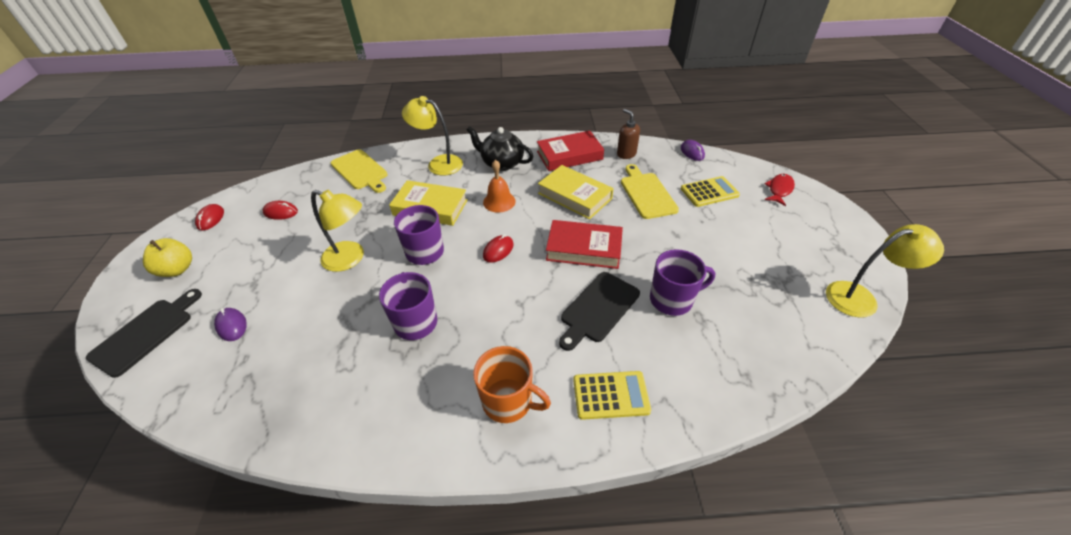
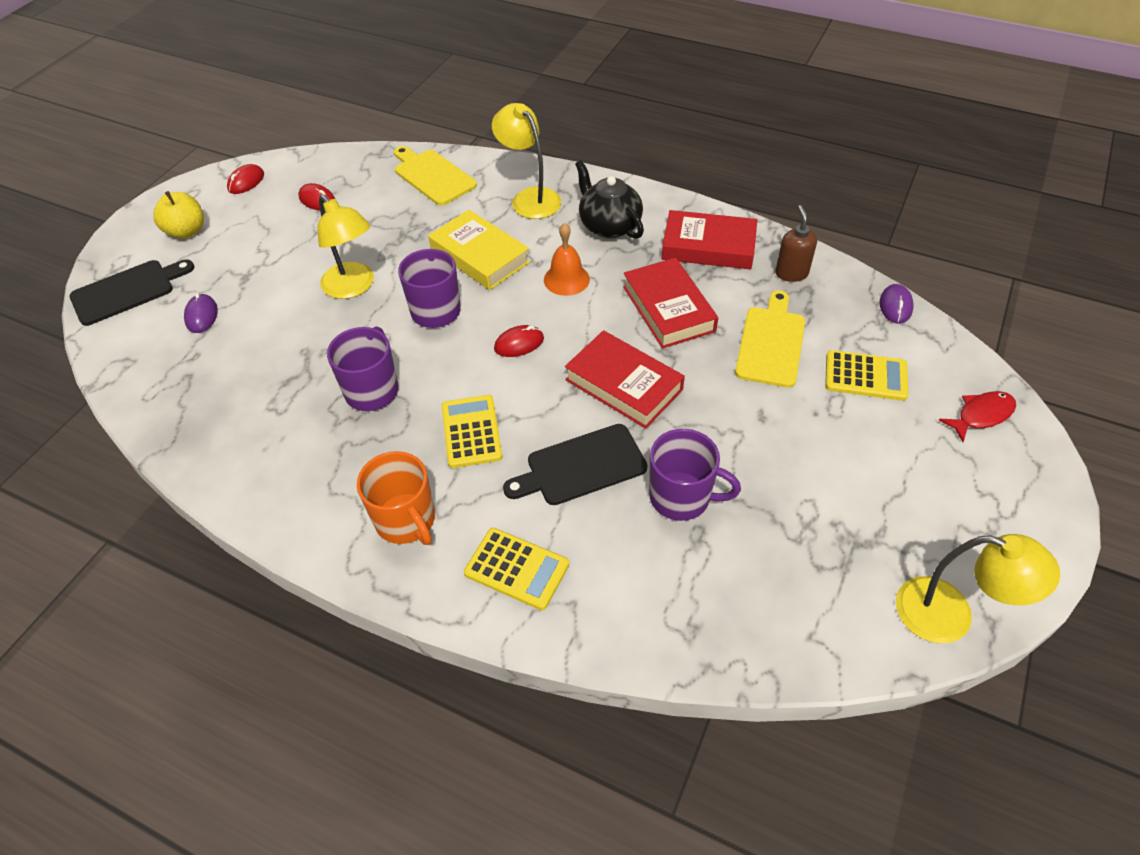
camera: 30 degrees right, 5 degrees up
yellow cutting board [331,149,387,193] -> yellow cutting board turned 150 degrees clockwise [394,146,477,206]
yellow book [538,165,614,219] -> red book [623,258,718,349]
none -> yellow calculator [442,395,502,468]

